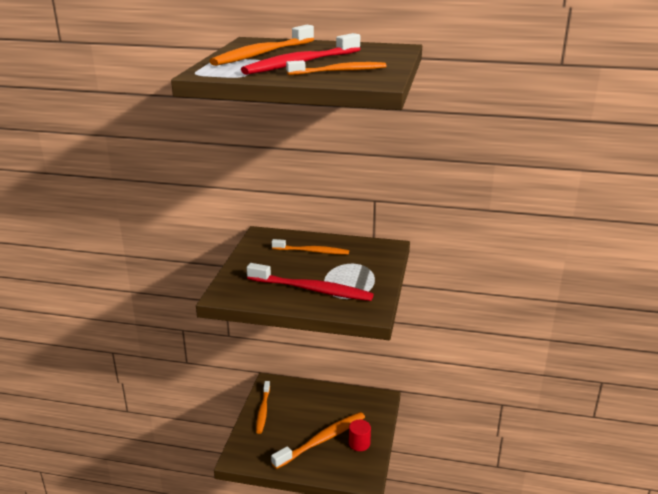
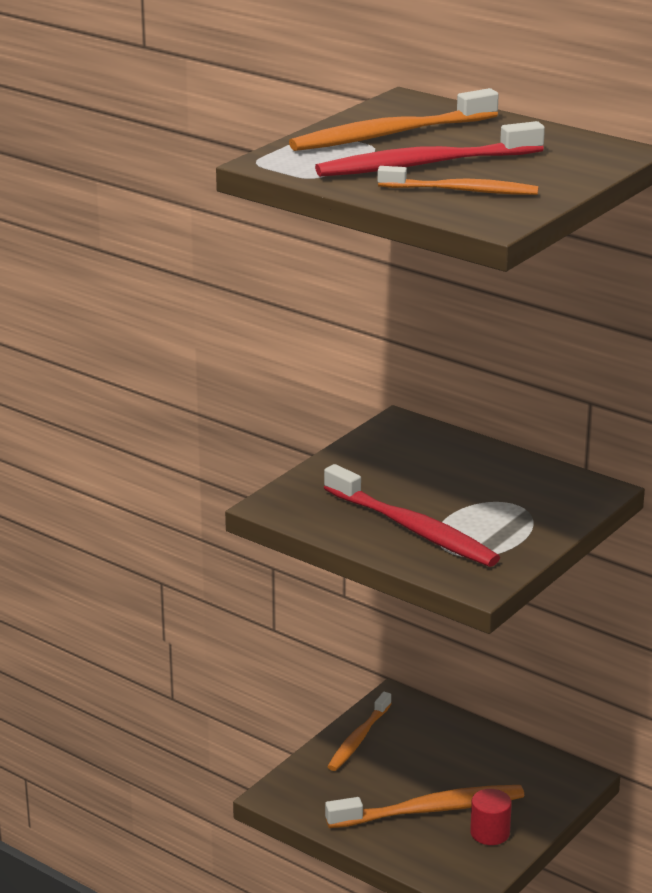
camera: 25 degrees right, 0 degrees up
orange toothbrush [272,239,349,255] -> none

